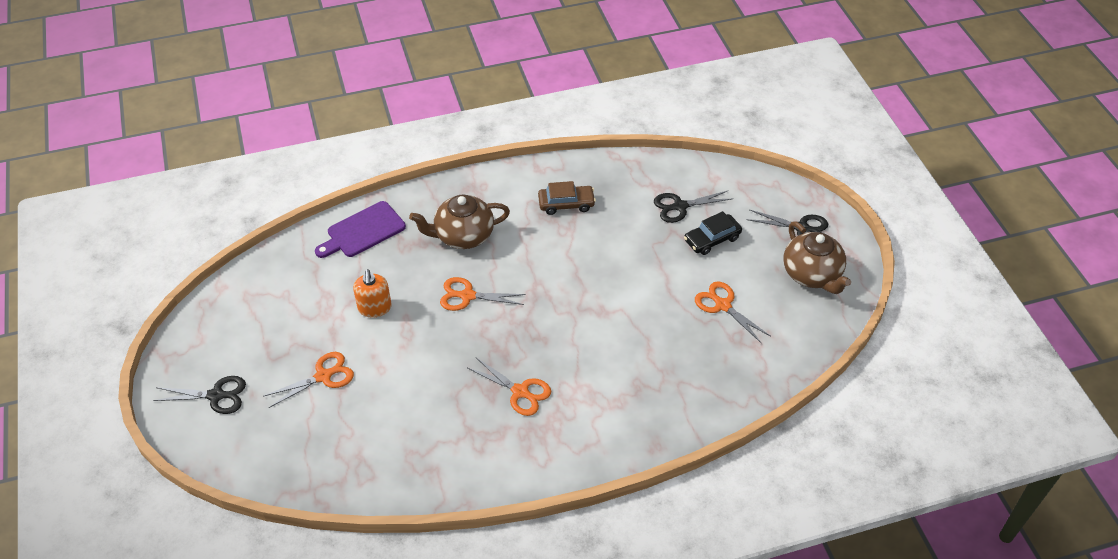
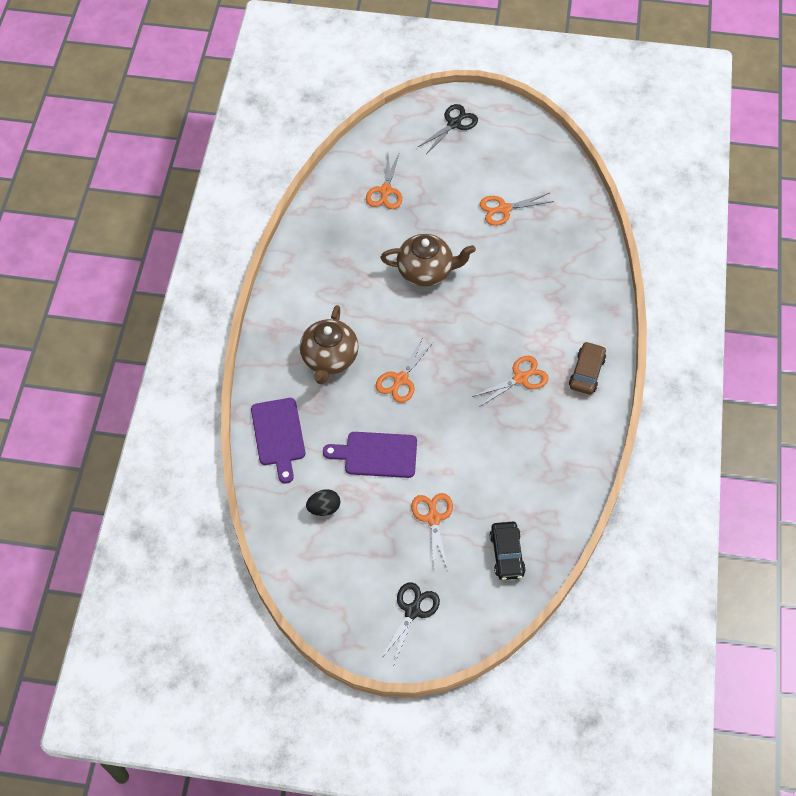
camera: 65 degrees left, 10 degrees up
orange soap dispenser [353,269,392,318] -> purple cutting board [323,432,417,478]
brown car [538,181,596,215] -> brown car moved to [569,341,606,395]
black scissors [654,190,732,223] -> orange scissors [366,152,402,209]
black car [684,211,742,255] -> black car moved to [490,522,526,580]
brown teapot [783,221,851,294] -> brown teapot moved to [381,234,476,287]
none -> black egg [306,489,340,516]

